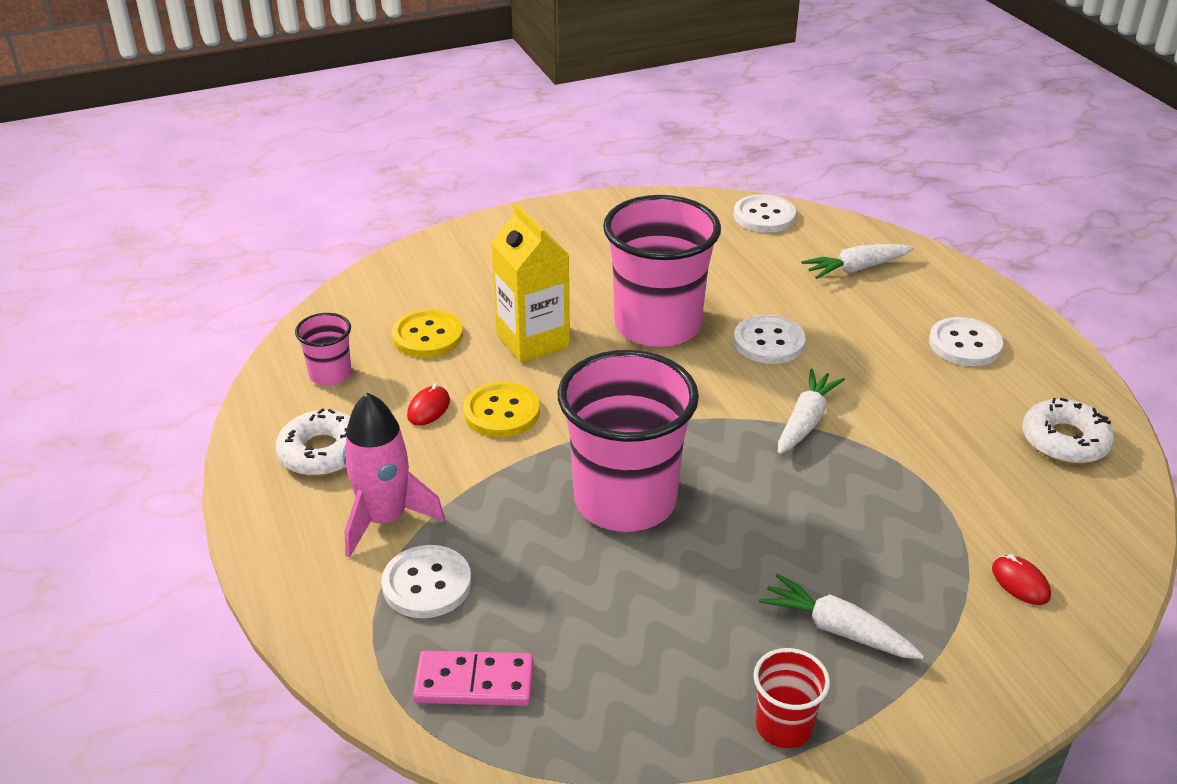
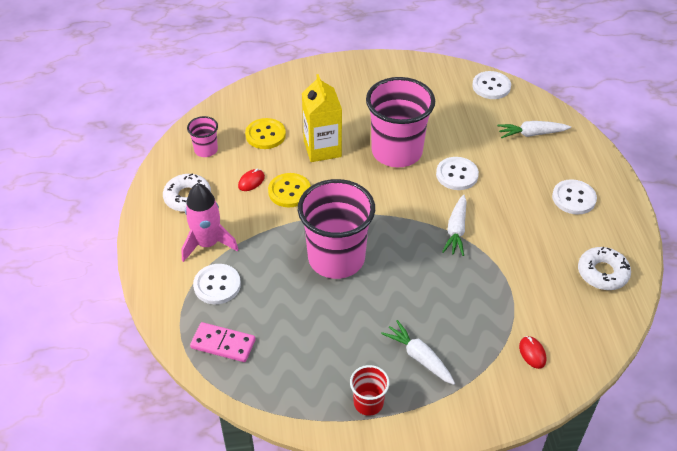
camera: 15 degrees right, 10 degrees up
white carrot [778,369,845,454] -> white carrot turned 150 degrees clockwise [442,195,467,256]

